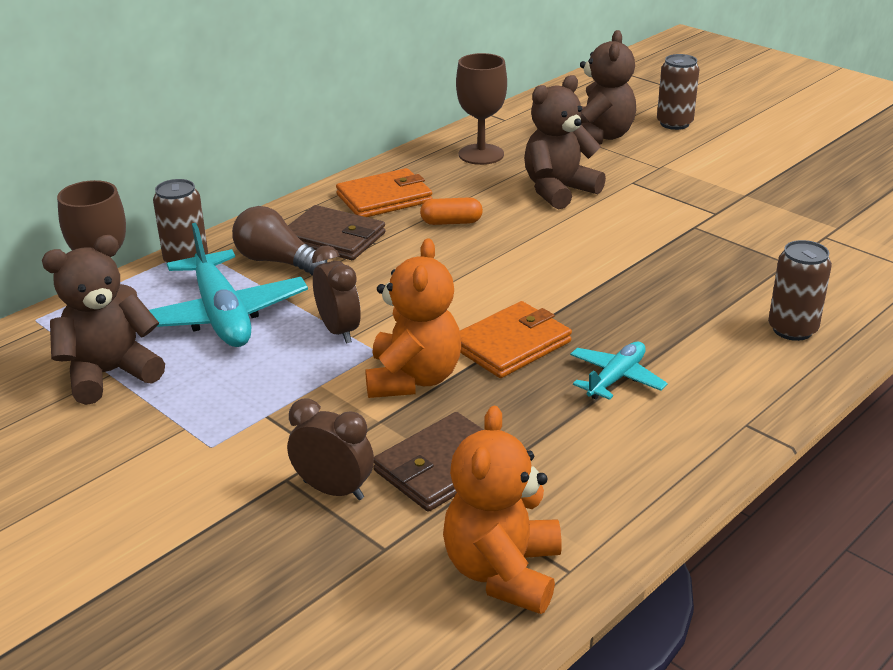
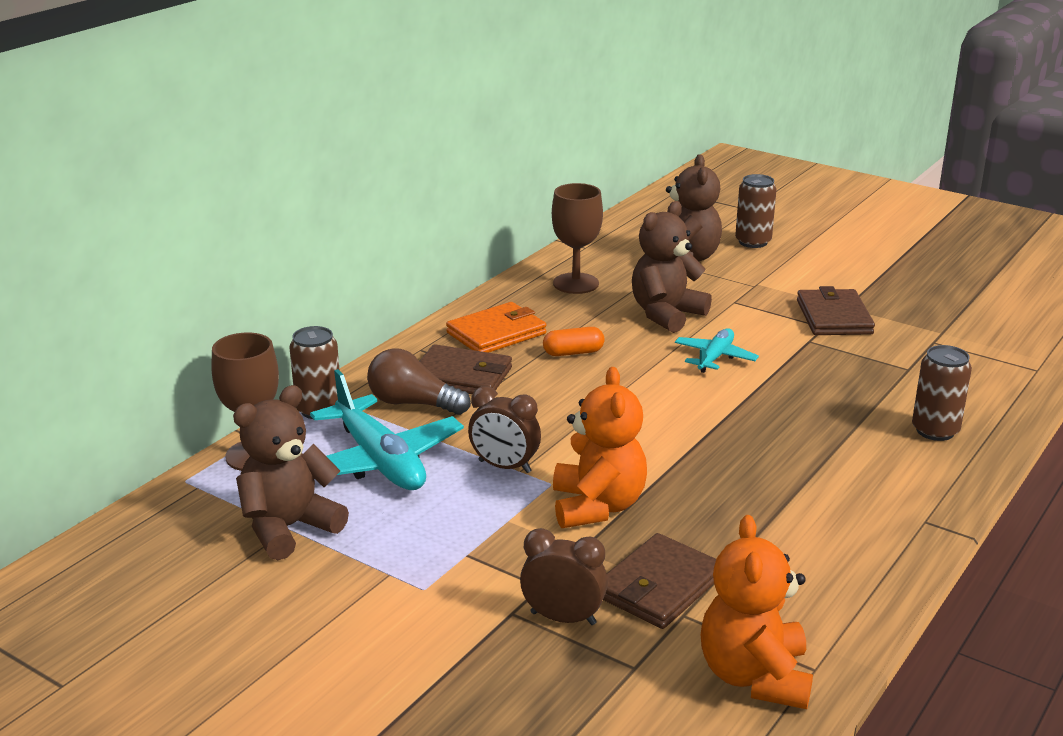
camera: 10 degrees left, 5 degrees down
brown clock [312,246,361,344] -> brown clock turned 150 degrees clockwise [468,386,541,473]
orange wallet [460,301,572,378] -> none
turquoise plane [570,342,668,400] -> turquoise plane moved to [675,328,759,373]
none -> brown wallet [797,286,875,335]

